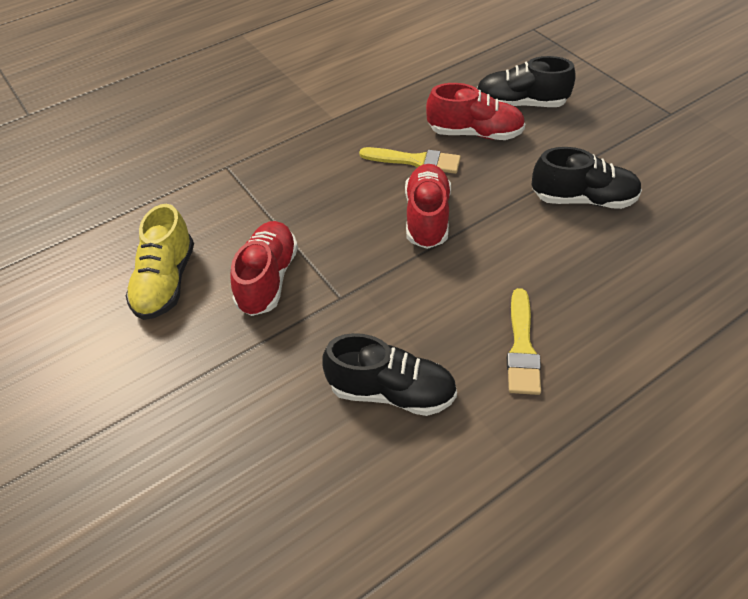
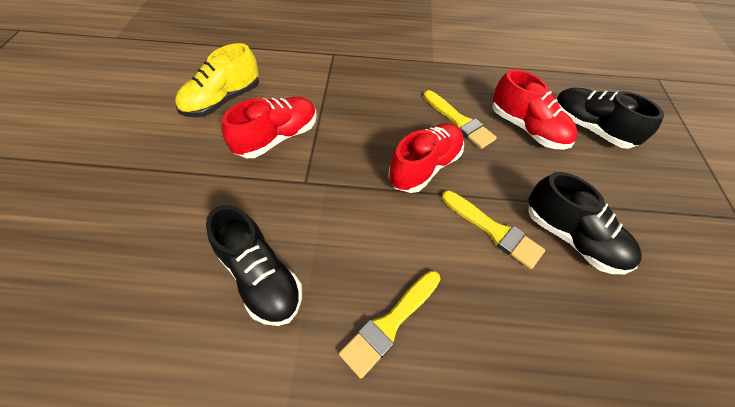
camera: 35 degrees right, 5 degrees up
none -> yellow brush [442,190,545,269]

